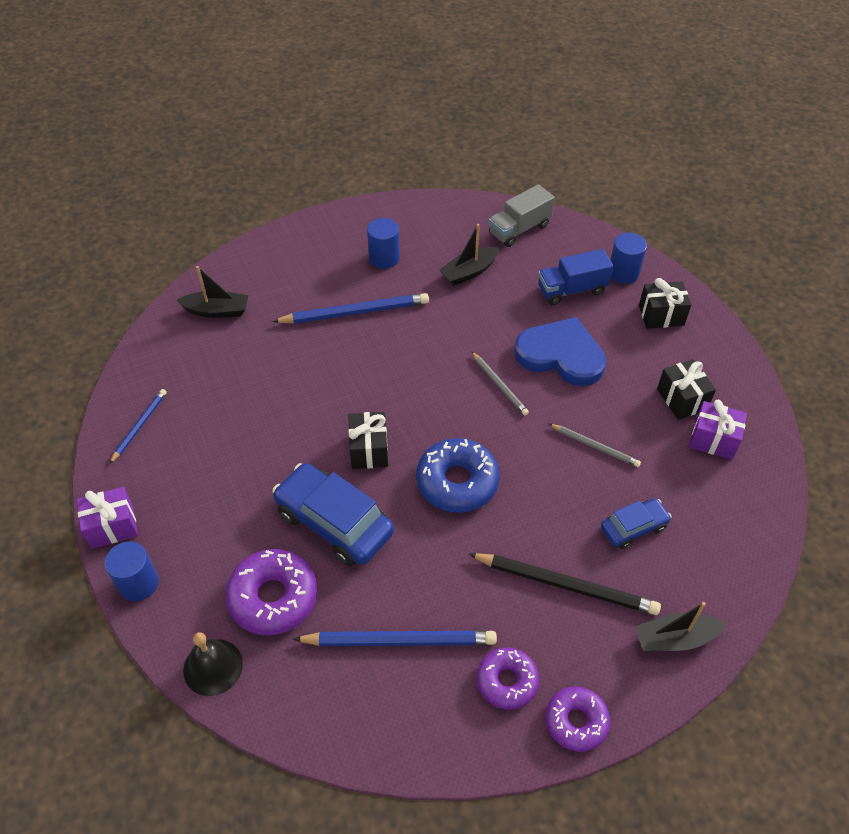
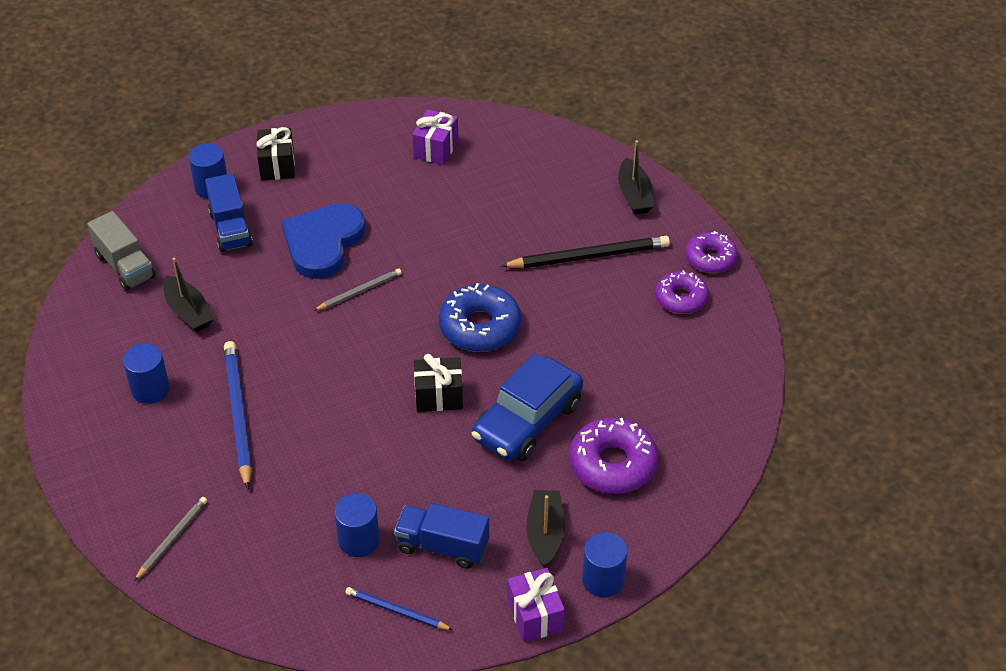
camera: 90 degrees left, 5 degrees down
black boat [176,266,248,318] -> black boat moved to [526,490,565,568]
black bell [183,632,243,696] -> none
blue pencil [293,631,497,646] -> none
black pencil [469,553,661,615] -> black pencil turned 60 degrees clockwise [501,236,670,268]
grey pencil [549,424,641,467] -> grey pencil moved to [134,497,207,581]
blue car [601,498,672,549] -> none
black gift [657,359,716,420] -> none
none -> blue cylinder [334,493,380,557]
none -> blue truck [394,503,489,569]

